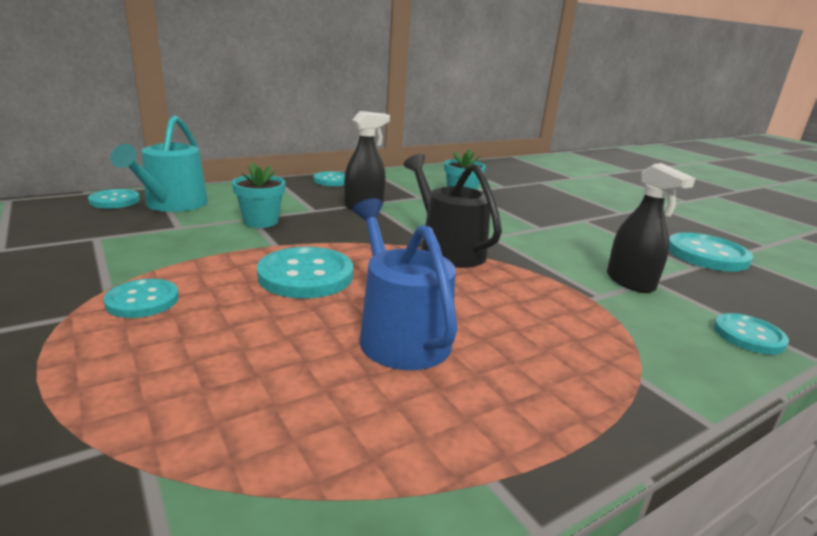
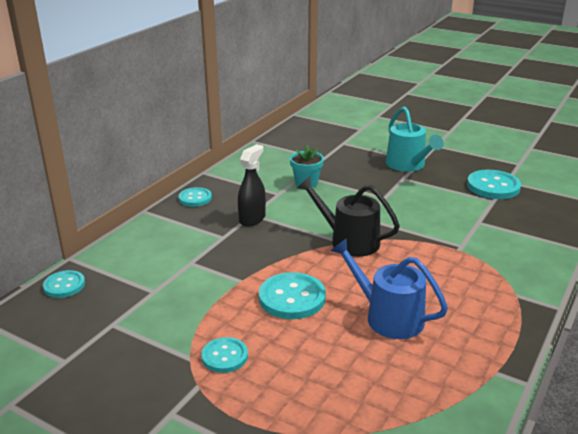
camera: 25 degrees left, 5 degrees up
turquoise watering can [110,115,208,212] -> turquoise watering can moved to [386,107,444,172]
turquoise flower pot [232,162,285,228] -> none
black spray bottle [607,163,696,293] -> none
turquoise button [714,313,789,354] -> none

